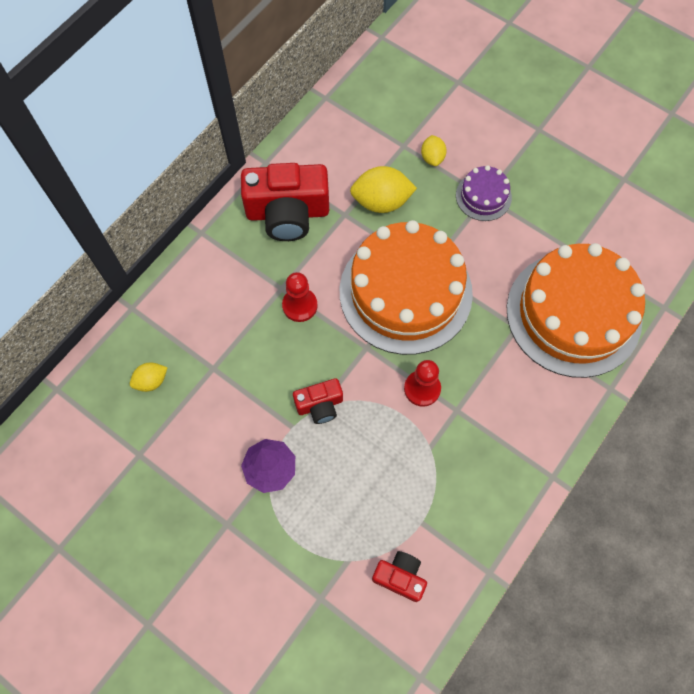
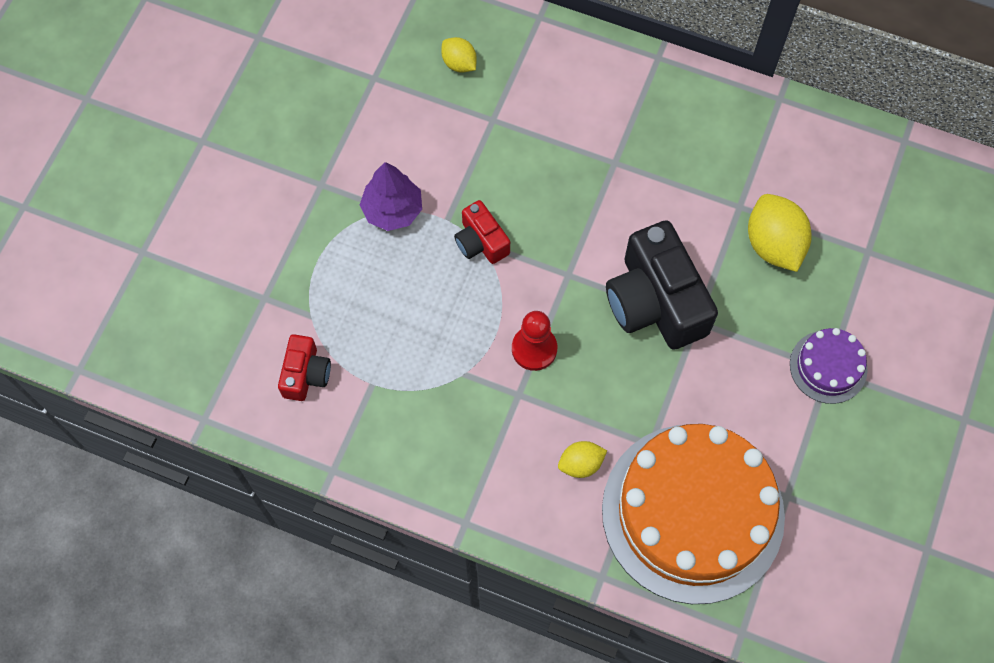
camera: 75 degrees right, 0 degrees up
red camera [241,163,329,241] -> none
red pawn [282,272,318,322] -> none
orange cake [340,220,473,355] -> black camera [606,220,718,350]
yellow lemon [421,135,447,166] -> yellow lemon moved to [558,441,607,478]

